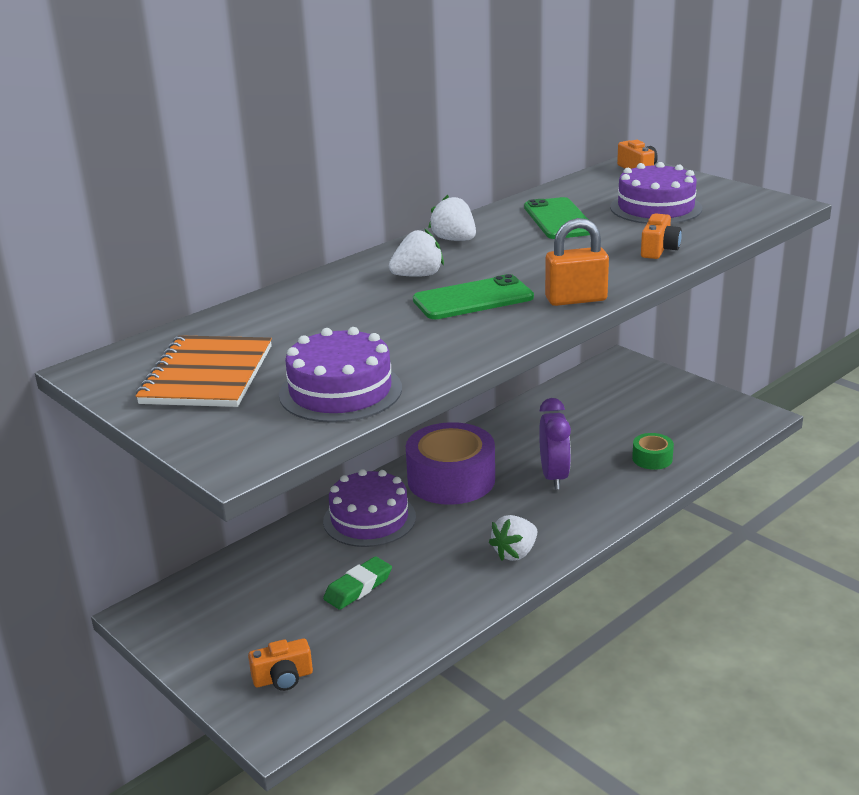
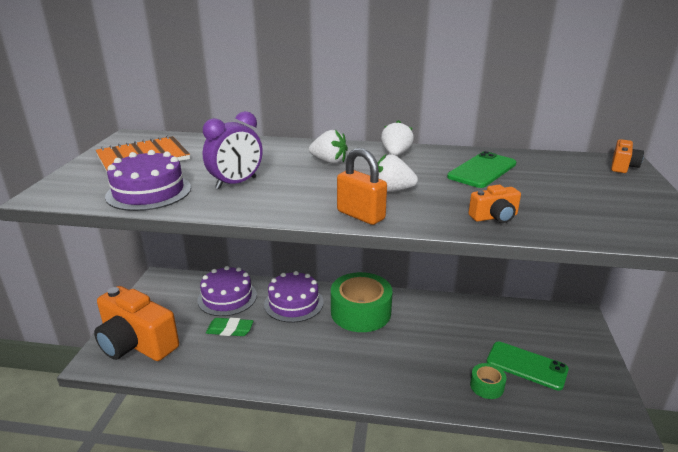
camera: 50 degrees right, 0 degrees up
orange camera [248,638,313,691] -> orange camera [94,286,179,361], size x2.35
purple tape [406,422,495,505] -> green tape [331,272,393,332]
green phone [413,274,534,319] -> green phone moved to [486,342,569,391]
white strawberry [489,515,537,561] -> white strawberry moved to [378,155,418,192]
purple clock [539,398,571,490] -> purple clock moved to [203,111,263,189]
purple cake [610,162,702,224] -> purple cake moved to [197,266,257,316]

